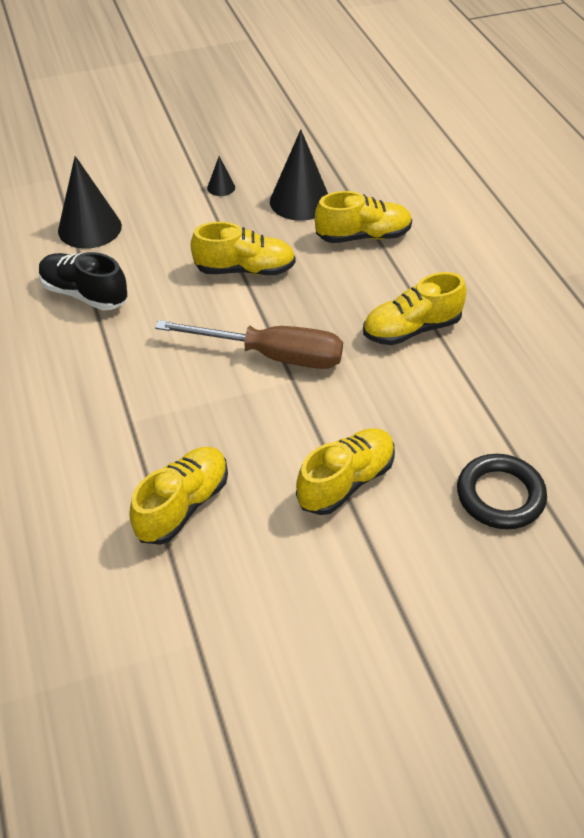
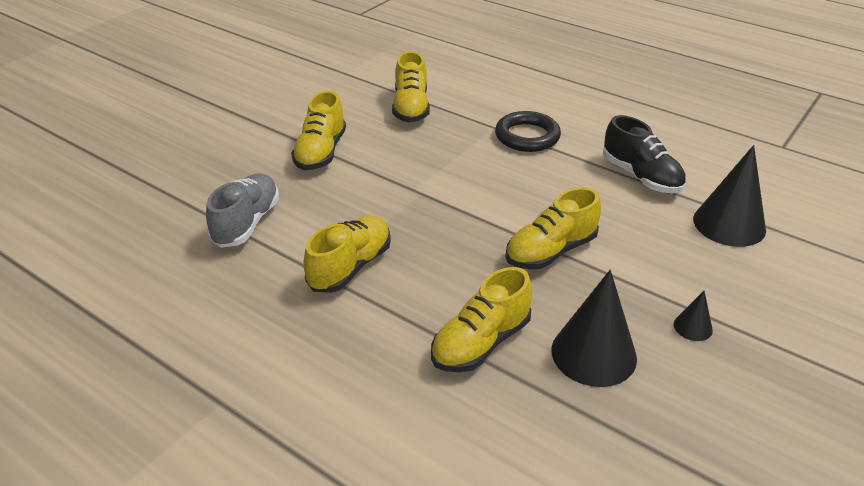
camera: 145 degrees right, 10 degrees down
black shoe [39,252,128,311] -> black shoe turned 60 degrees clockwise [603,115,686,193]
brown screwdriver [155,320,343,369] -> none
black ring [457,454,547,529] -> black ring moved to [495,111,561,152]
none -> grey shoe [206,173,279,248]

